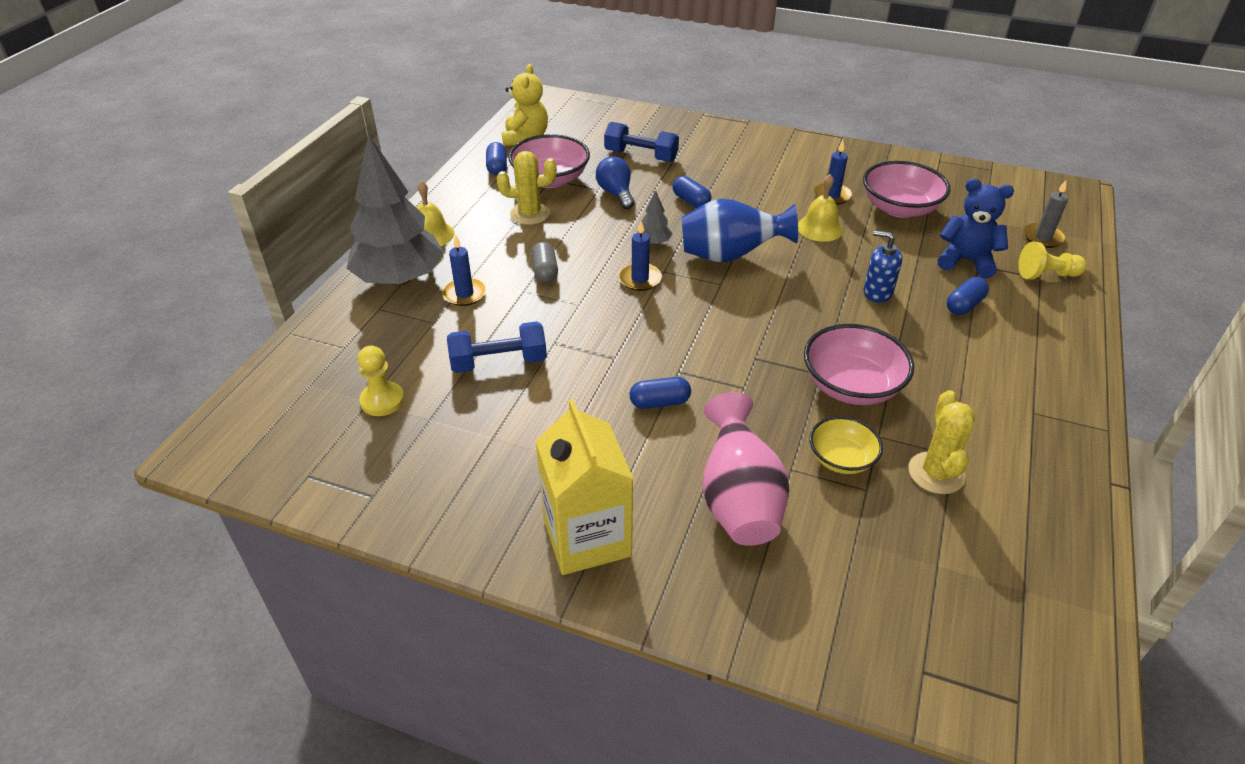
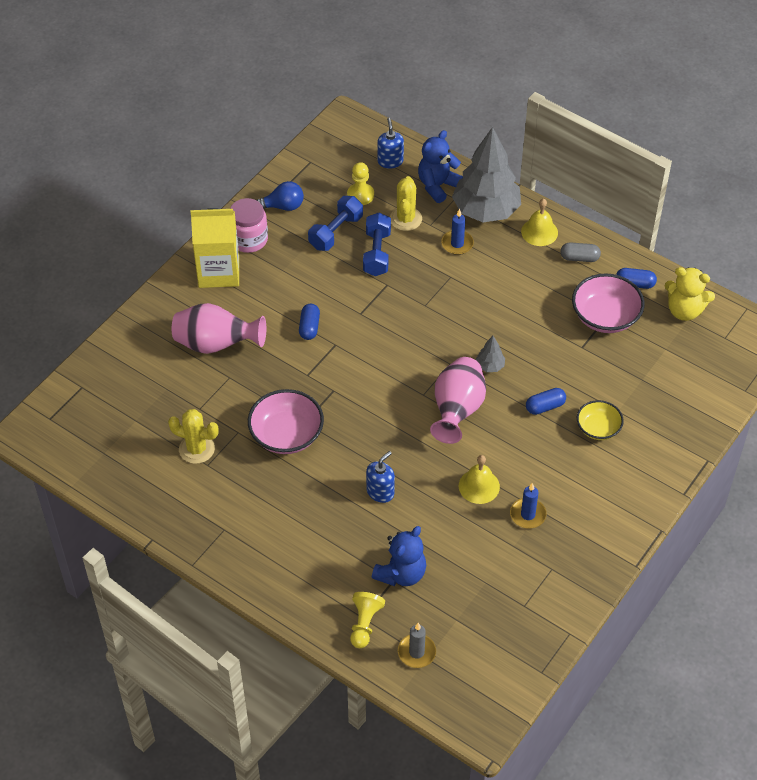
camera: 105 degrees right, 10 degrees up
yellow cactus [497,151,557,225] -> yellow cactus moved to [390,176,422,231]
grey capsule [531,242,558,283] -> grey capsule moved to [560,243,601,262]
blue light bulb [596,156,634,209] -> blue light bulb moved to [257,181,304,211]
blue dumbbell [604,122,679,162] -> blue dumbbell moved to [308,196,363,251]
blue candle [618,221,662,291] -> none
blue vase [682,198,798,262] -> pink vase [430,357,486,444]
yellow bowl [809,416,883,474] -> yellow bowl moved to [577,400,624,440]
pink bowl [863,161,950,218] -> none
blue capsule [947,277,989,315] -> none
none -> pink jar [230,198,268,253]
none -> blue soap dispenser [378,118,404,169]
none -> blue teddy bear [418,130,463,203]

